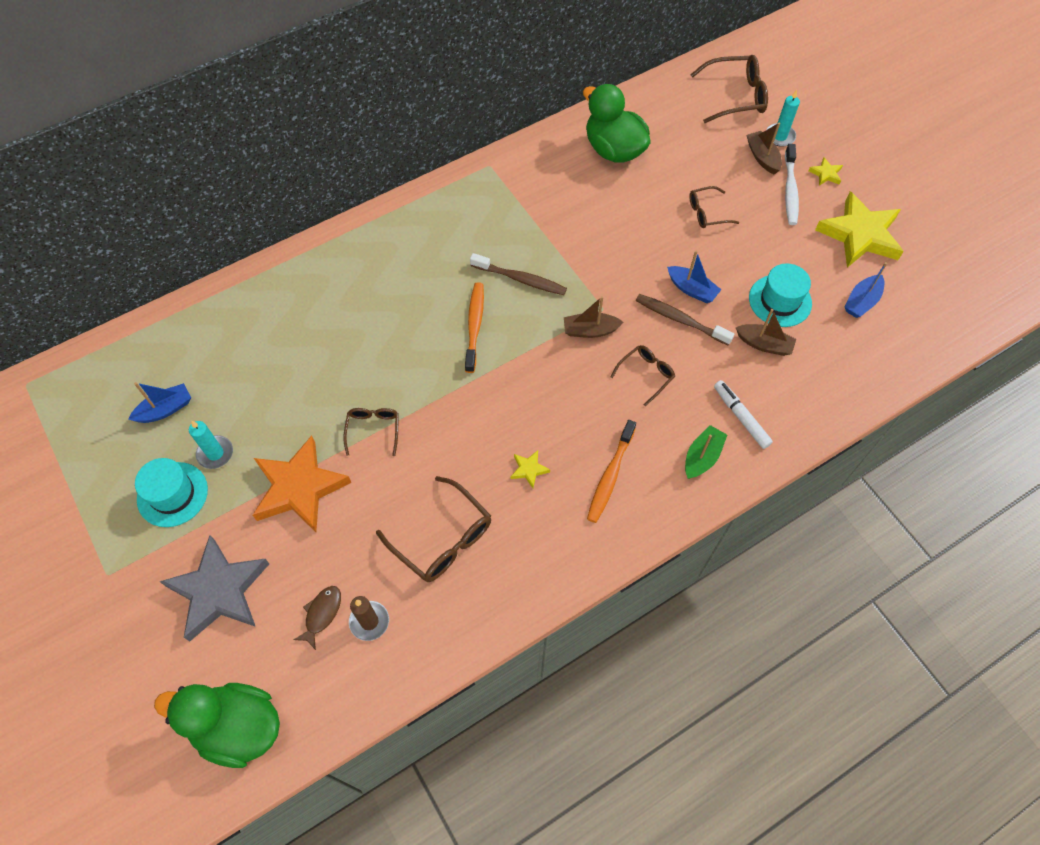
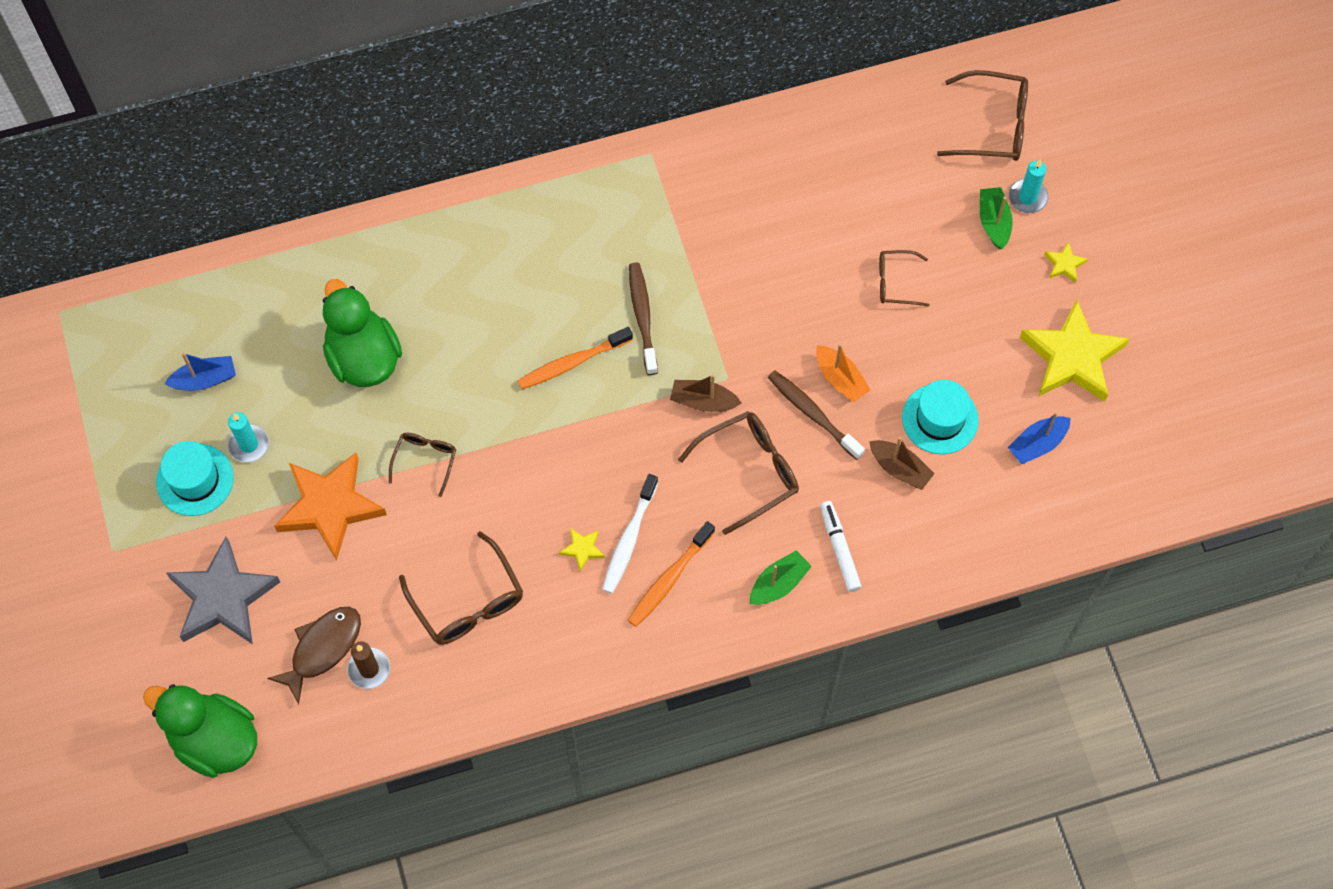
camera: 15 degrees right, 5 degrees up
brown fish [293,586,341,650] -> brown fish [267,607,361,704], size x1.58
orange toothbrush [465,282,484,373] -> orange toothbrush turned 135 degrees counterclockwise [517,327,633,389]
brown toothbrush [470,253,567,295] -> brown toothbrush turned 135 degrees counterclockwise [629,263,658,375]
green duck [583,84,650,163] -> green duck moved to [323,279,402,387]
brown glasses [611,345,675,406] -> brown glasses [678,411,799,535], size x1.69
blue boat [667,251,722,303] -> orange boat [816,344,870,402]
brown boat [746,123,782,174] -> green boat [980,187,1013,250]
white toothbrush [785,144,799,225] -> white toothbrush moved to [602,474,658,594]

